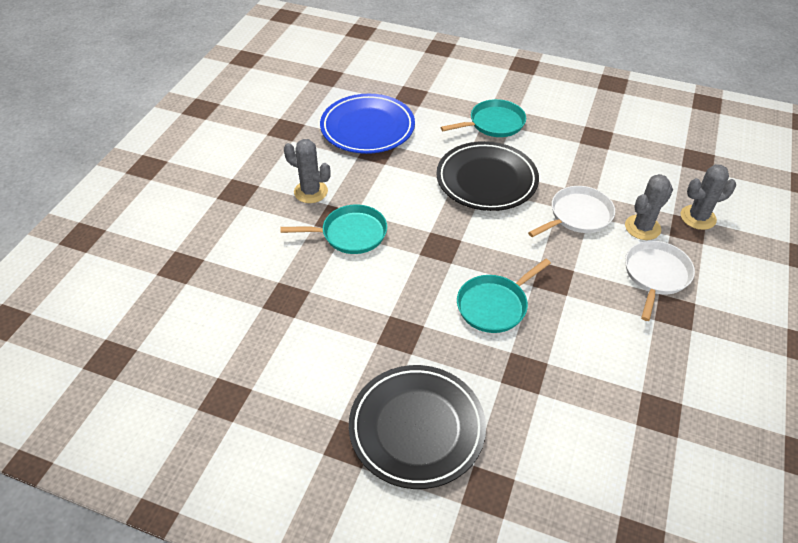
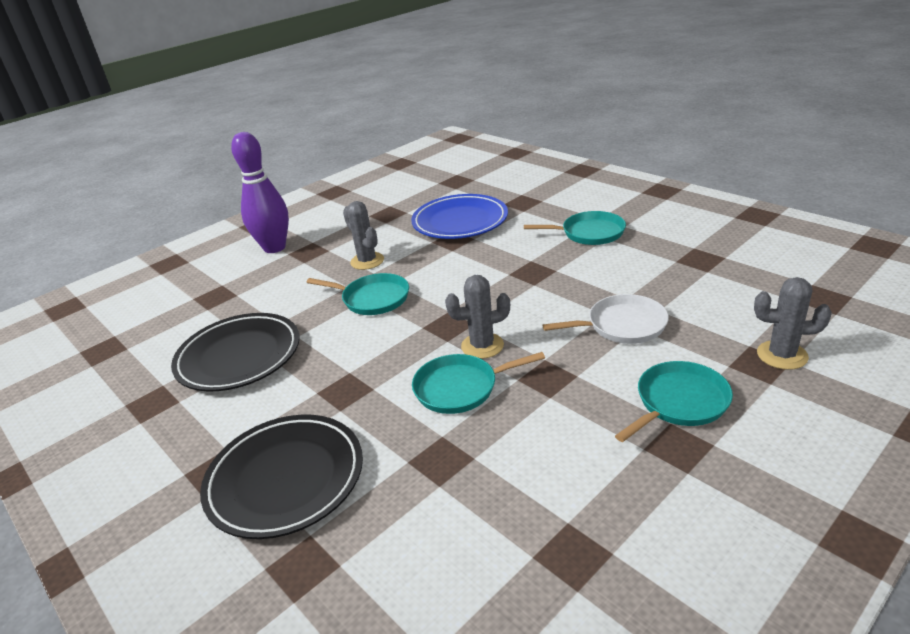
camera: 30 degrees right, 15 degrees down
black plate [436,141,539,211] -> black plate moved to [171,313,300,392]
grey cactus [625,174,673,240] -> grey cactus moved to [445,275,510,359]
white pan [625,241,695,321] -> turquoise pan [615,361,733,442]
none -> purple bowling pin [231,132,289,253]

